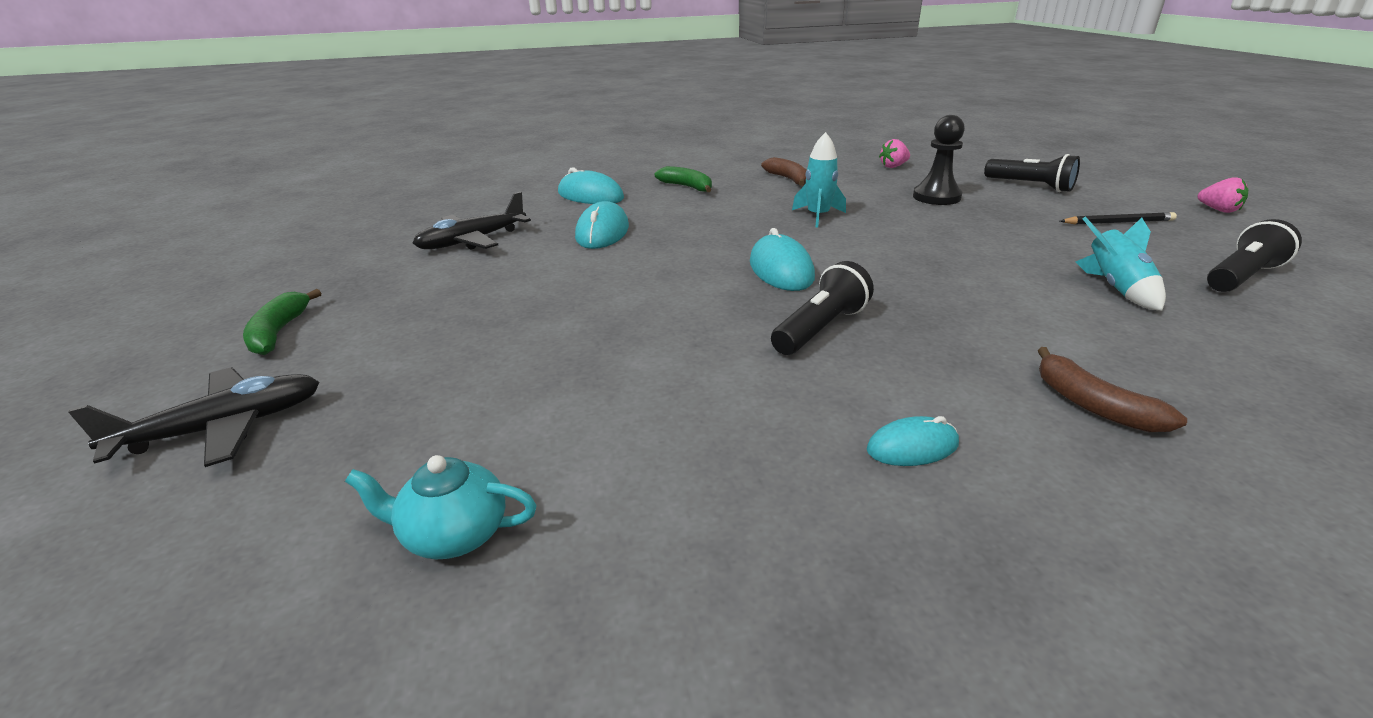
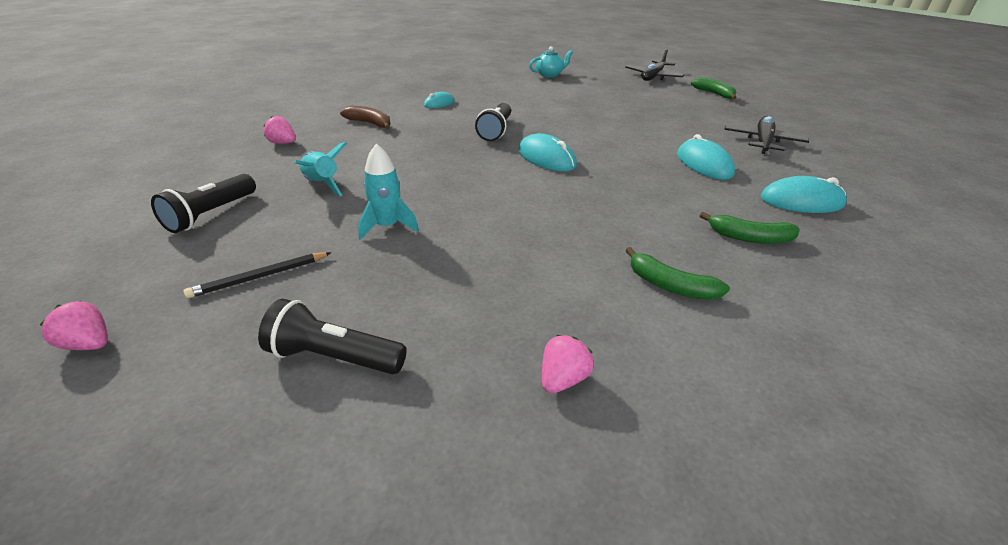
camera: 150 degrees right, 5 degrees up
brown banana [761,157,807,186] -> green banana [626,247,730,300]
turquoise rocket [792,132,846,228] -> turquoise rocket moved to [358,144,419,240]
black pawn [913,115,965,205] -> none
none -> pink strawberry [264,116,296,144]

